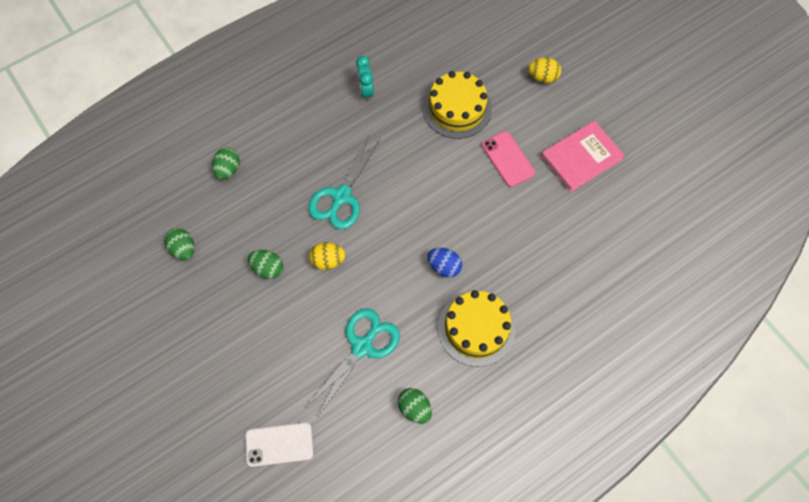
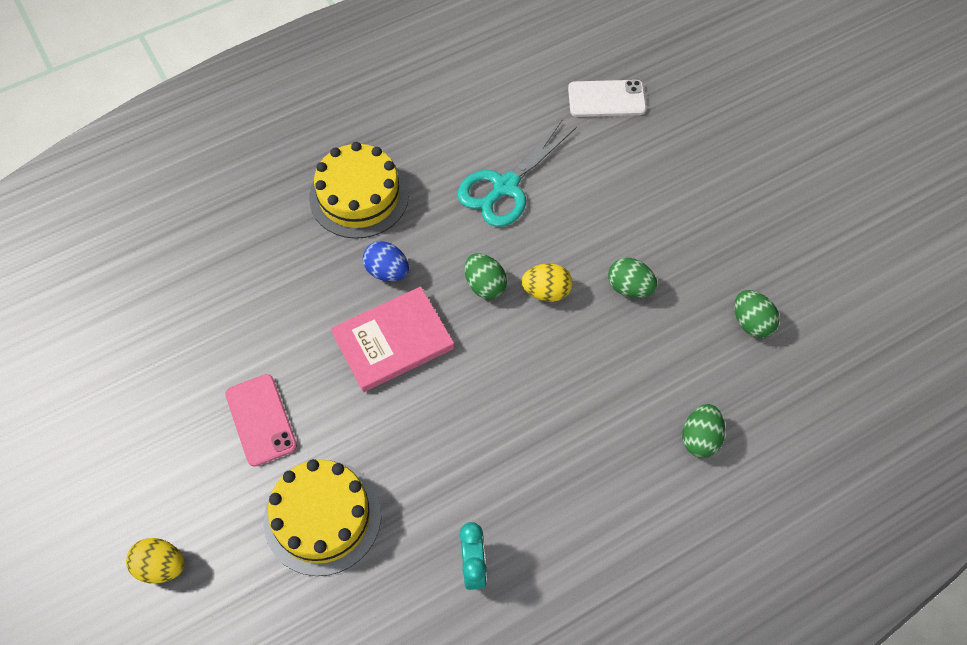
camera: 175 degrees left, 5 degrees down
turquoise scissors [308,135,381,229] -> none
green egg [398,388,432,424] -> green egg moved to [465,253,507,299]
pink book [541,121,625,192] -> pink book moved to [331,286,454,392]

